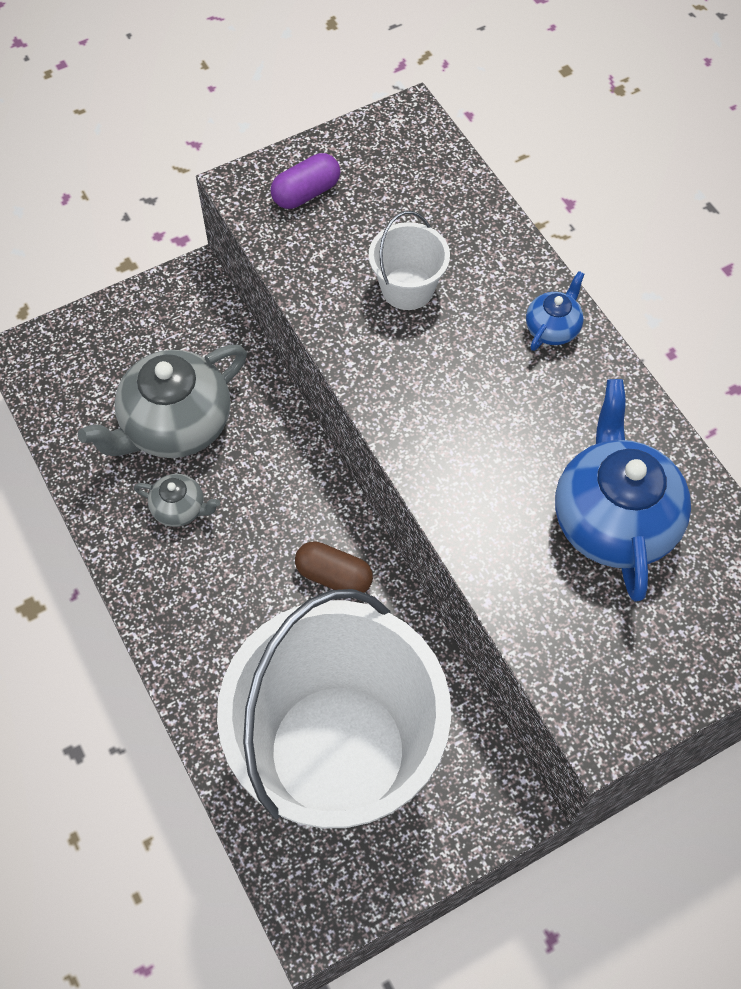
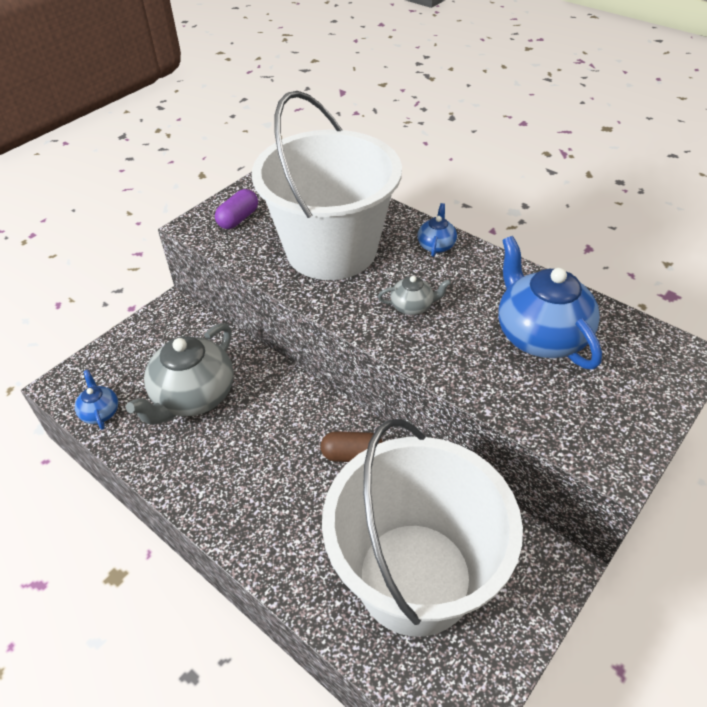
camera: 20 degrees left, 15 degrees down
grey teapot [134,474,220,527] -> grey teapot moved to [378,276,451,315]
white bucket [369,211,450,310] -> white bucket [252,91,402,280], size x2.45
none -> blue teapot [75,370,118,430]

